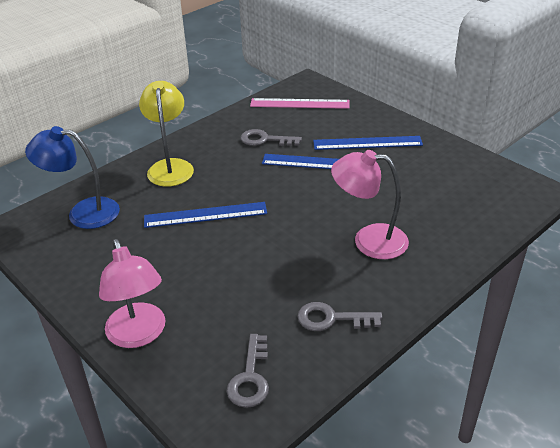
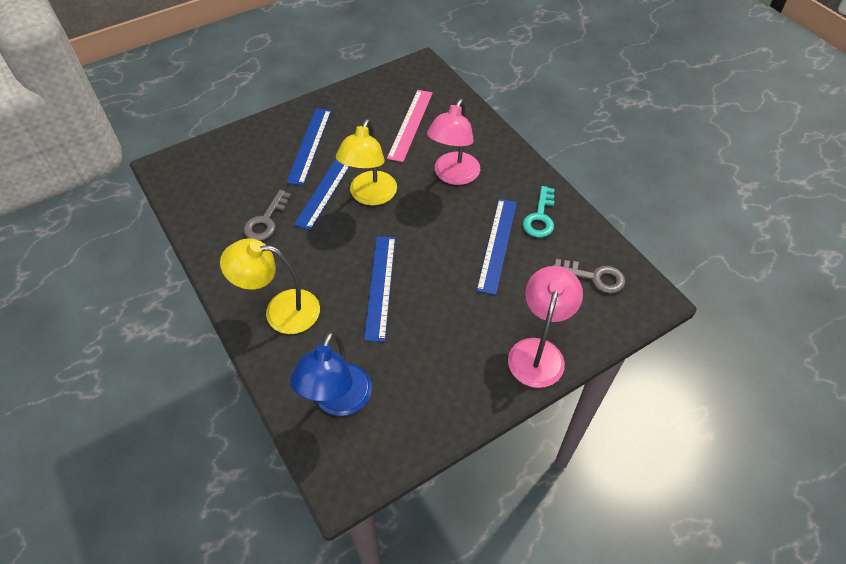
camera: 80 degrees left, 15 degrees up
pink lamp [99,239,165,348] -> pink lamp turned 60 degrees counterclockwise [508,266,583,388]
pink ruler [250,98,350,109] -> pink ruler moved to [387,90,433,162]
grey key [297,302,382,331] -> turquoise key [523,186,554,237]
none -> yellow lamp [336,119,397,206]
none -> blue ruler [476,199,517,295]

